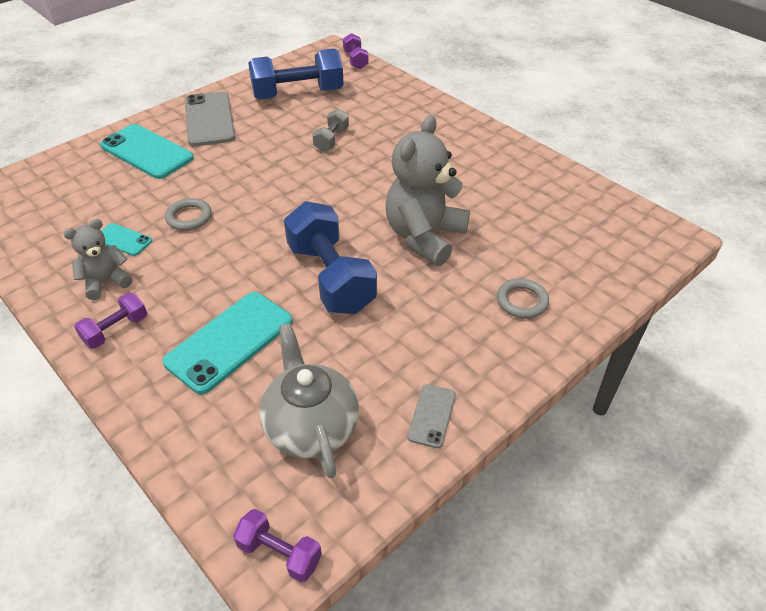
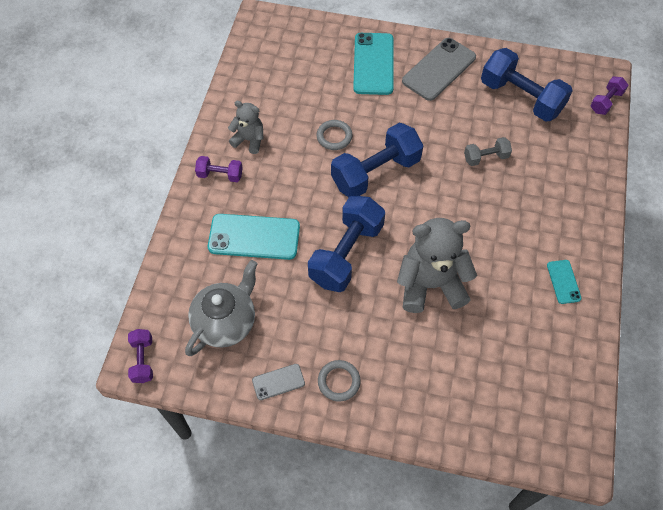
camera: 55 degrees right, 15 degrees up
turquoise phone [101,223,152,256] -> turquoise phone moved to [547,260,582,304]
grey ring [497,278,549,318] -> grey ring moved to [318,360,361,402]
none -> blue dumbbell [331,123,424,197]

